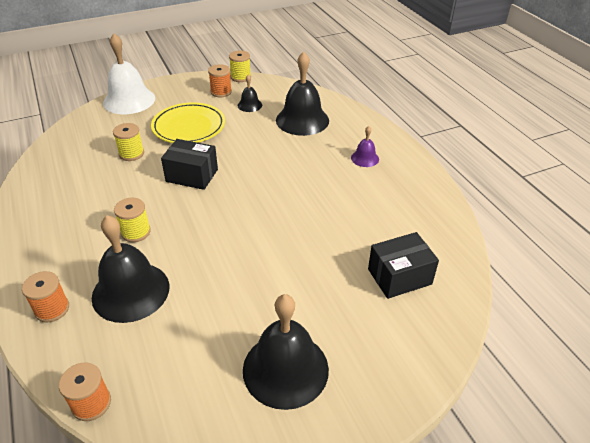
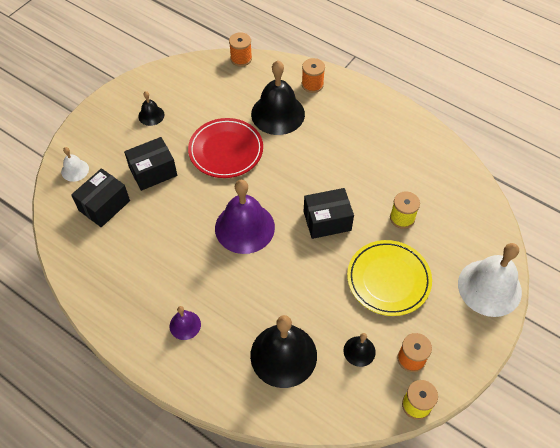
camera: 150 degrees right, 15 degrees up
yellow spool [114,198,151,242] -> none
black bell [243,294,329,410] -> black bell [138,91,164,126], size x0.48
none -> white bell [61,147,89,182]
none -> black box [124,137,177,191]
none -> red plate [188,118,263,178]
none -> purple bell [215,180,275,254]

